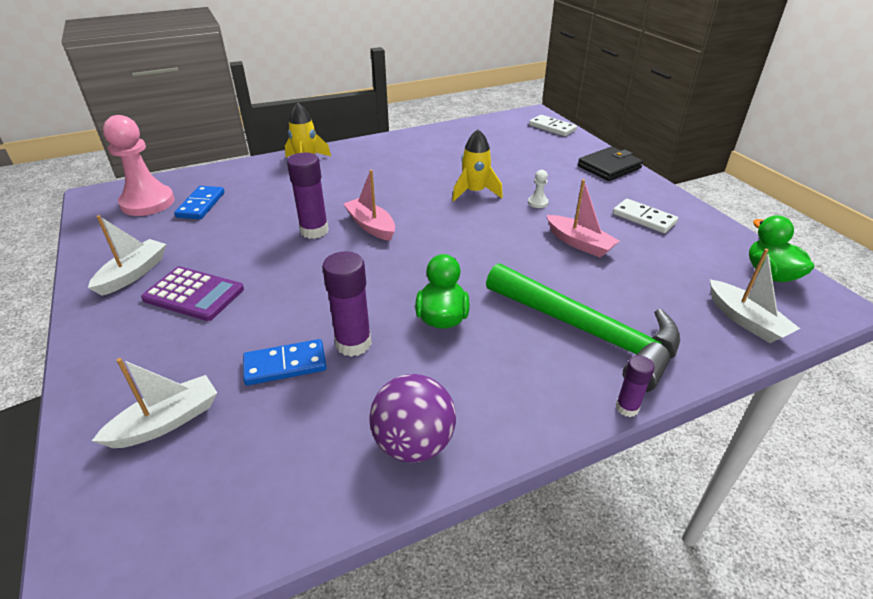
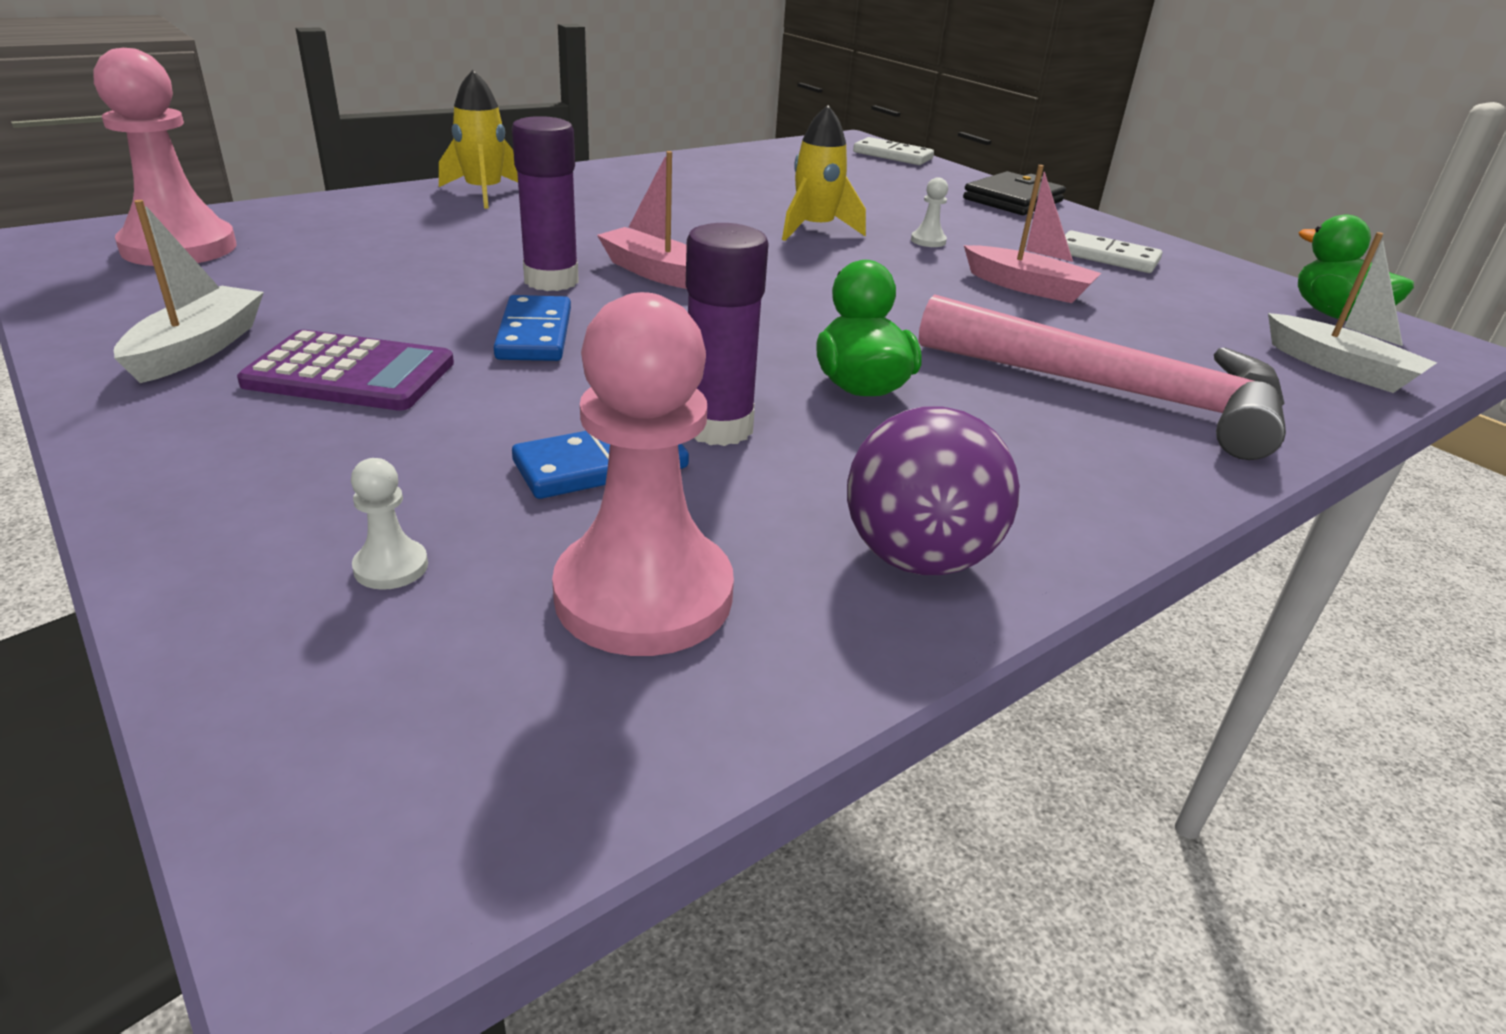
camera: 15 degrees left, 5 degrees down
white boat [92,358,217,448] -> white pawn [351,458,428,590]
blue domino [174,186,225,219] -> blue domino moved to [494,295,571,361]
green hammer [486,263,680,392] -> pink hammer [918,294,1286,460]
purple glue stick [616,355,655,417] -> none
none -> pink pawn [552,292,734,656]

